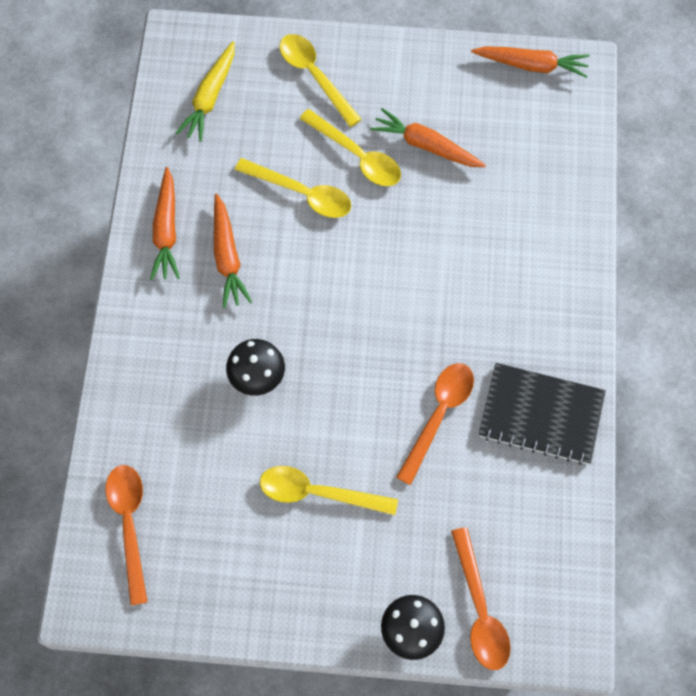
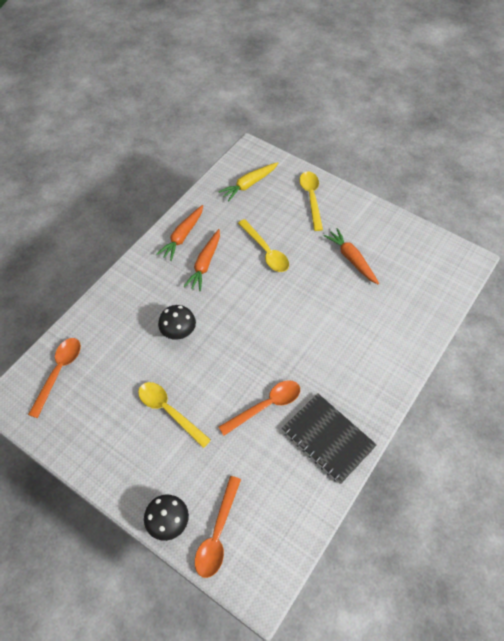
camera: 30 degrees right, 10 degrees down
yellow spoon [299,109,401,186] -> none
orange carrot [471,46,590,78] -> none

